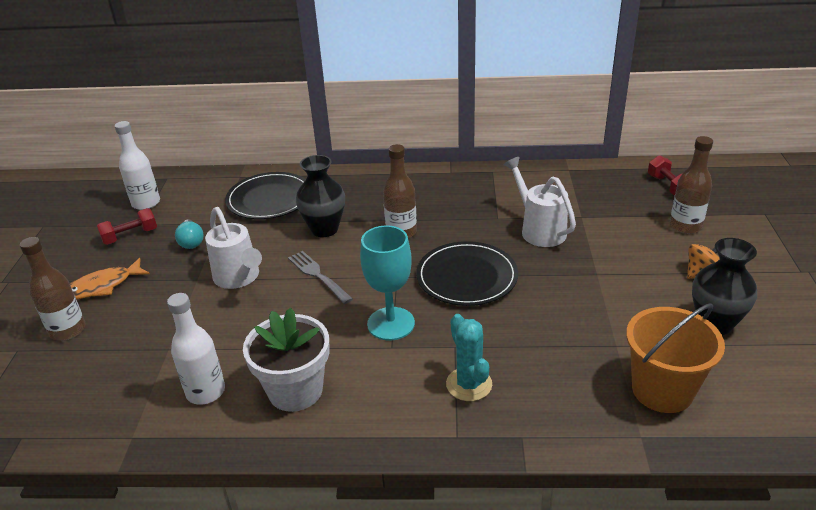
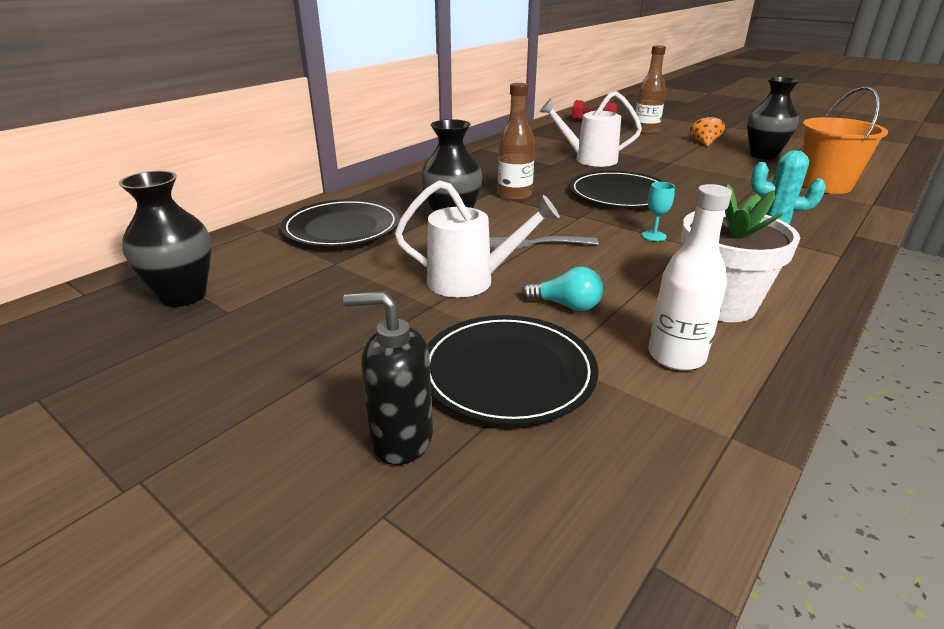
camera: 55 degrees left, 5 degrees down
brown bottle [20,237,85,341] -> black soap dispenser [343,291,433,465]
orange fish [70,258,150,299] -> none
red dumbbell [97,208,157,245] -> none
white bottle [115,121,160,210] -> black vase [119,171,211,307]
turquoise light bulb [175,219,203,249] -> turquoise light bulb moved to [522,267,604,311]
turquoise goblet [360,226,415,341] -> turquoise goblet [642,182,675,241], size x0.46
none -> black plate [427,315,599,426]

